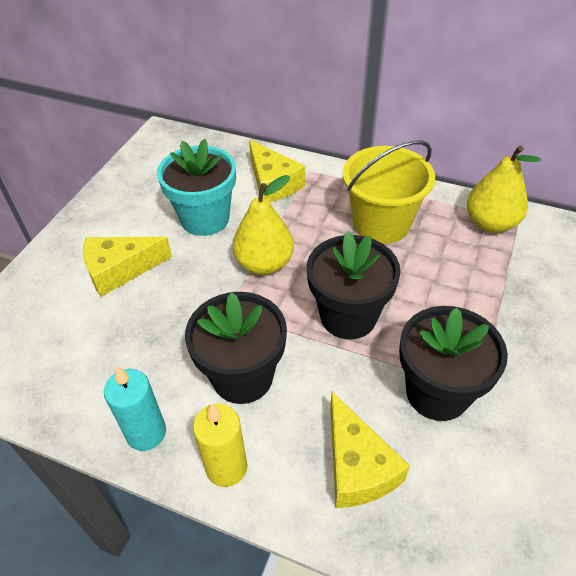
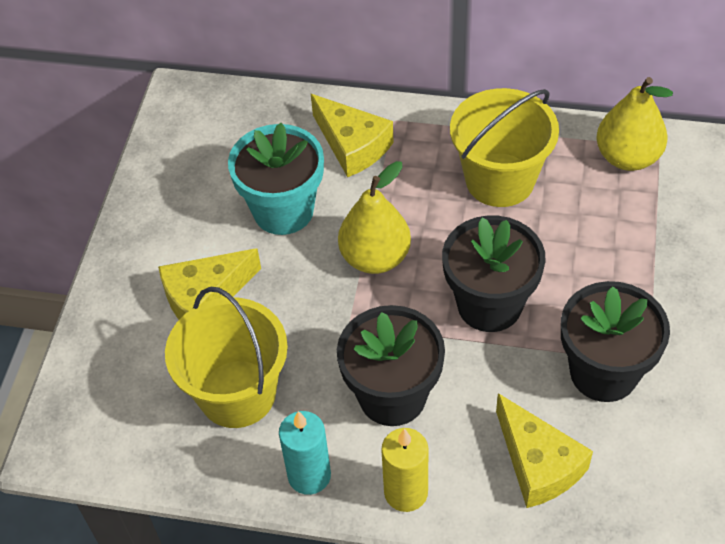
camera: 10 degrees left, 5 degrees up
none -> yellow bucket [165,287,288,428]

